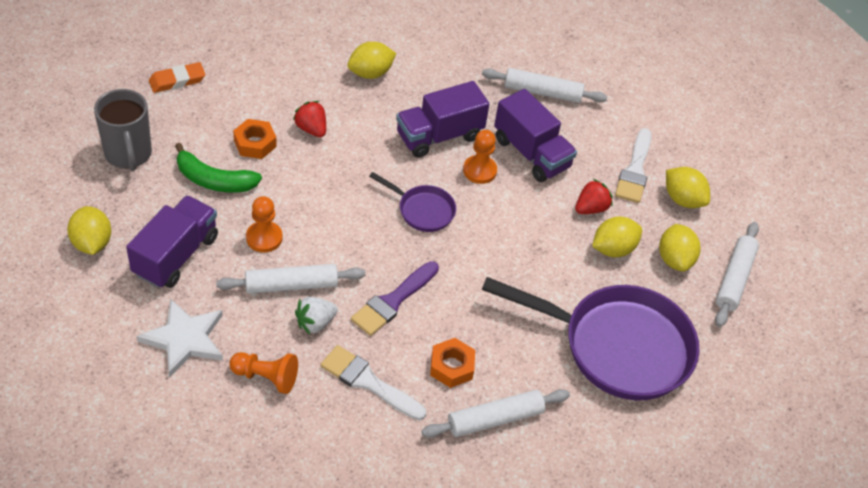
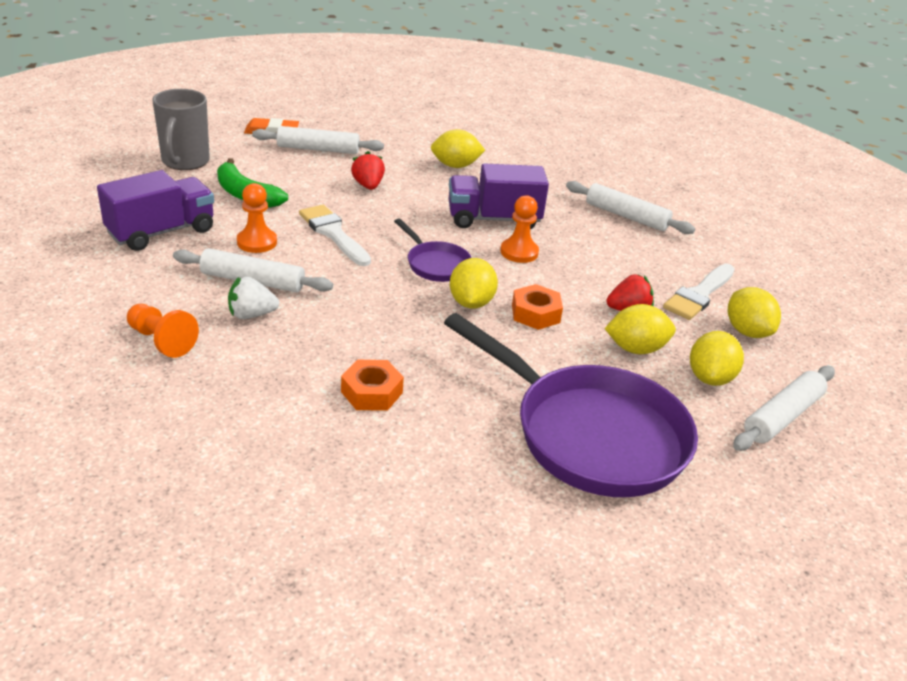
camera: 25 degrees right, 15 degrees down
yellow lemon [67,206,111,255] -> yellow lemon moved to [450,258,498,309]
white star [136,298,223,378] -> none
orange nut [233,119,277,159] -> orange nut moved to [512,284,563,330]
white brush [320,345,426,420] -> white brush moved to [299,205,371,266]
purple brush [351,261,439,336] -> none
white rolling pin [421,389,570,438] -> white rolling pin moved to [252,126,384,154]
purple truck [494,89,577,182] -> none

